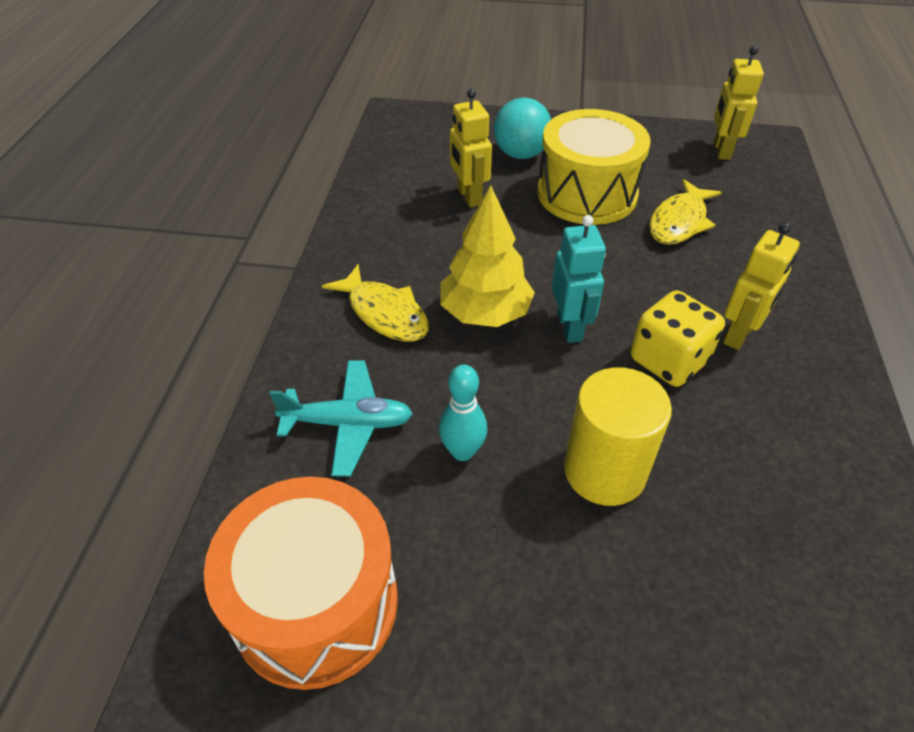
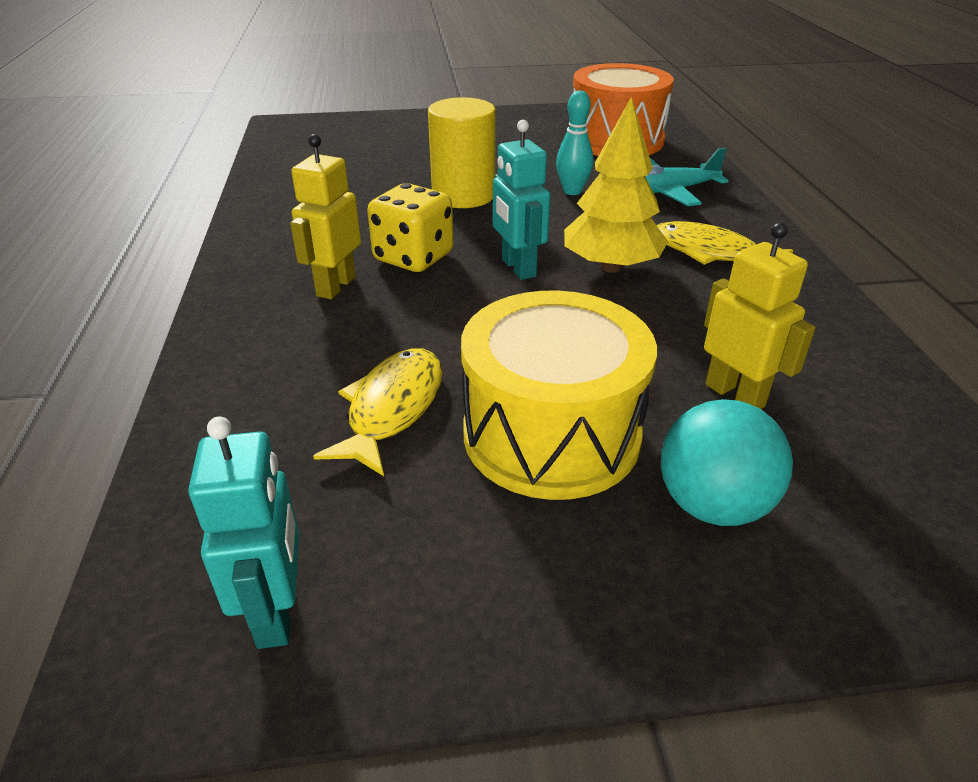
camera: 165 degrees right, 10 degrees down
yellow robot [714,46,764,160] -> turquoise robot [188,416,299,649]

